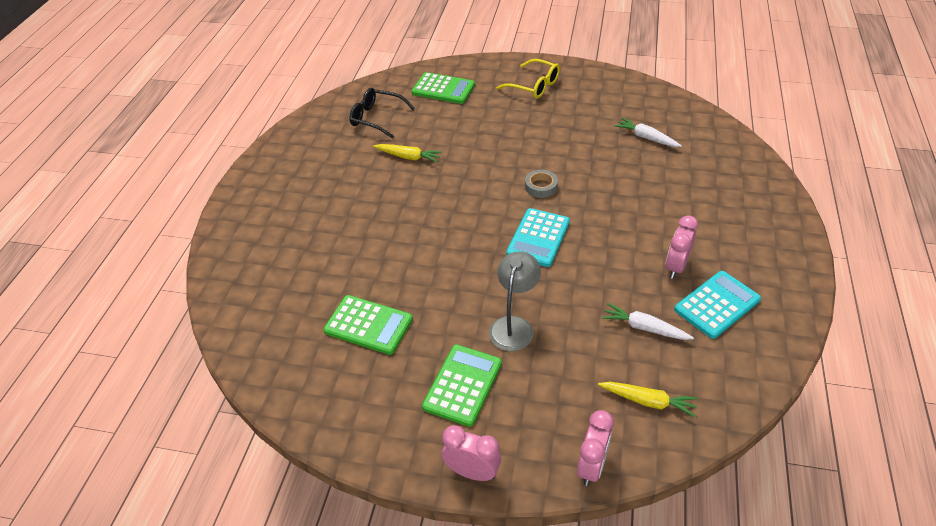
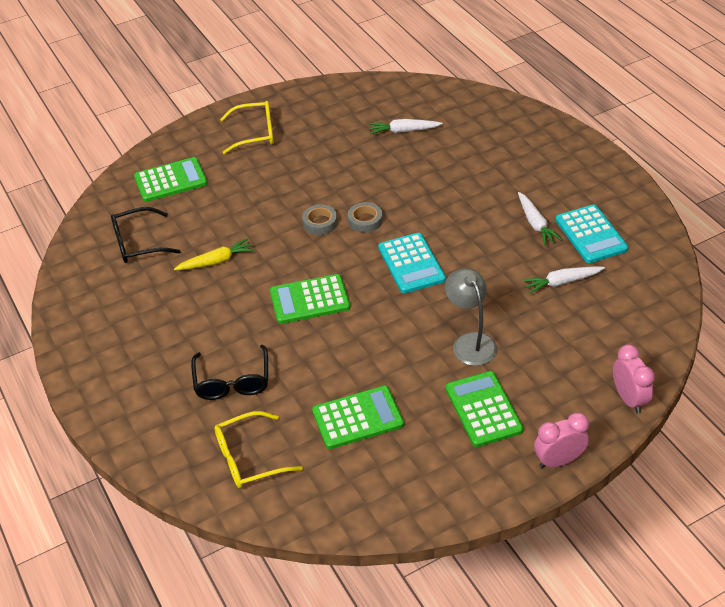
camera: 40 degrees left, 0 degrees up
yellow carrot [598,382,698,417] -> none
pink clock [666,215,698,279] -> white carrot [518,192,562,245]
turquoise calculator [674,271,761,339] -> turquoise calculator turned 150 degrees clockwise [556,204,629,263]
none -> black glasses [191,345,268,400]
none -> yellow glasses [214,411,303,488]
none -> green calculator [270,274,350,324]
none -> grey tape [302,204,337,235]

